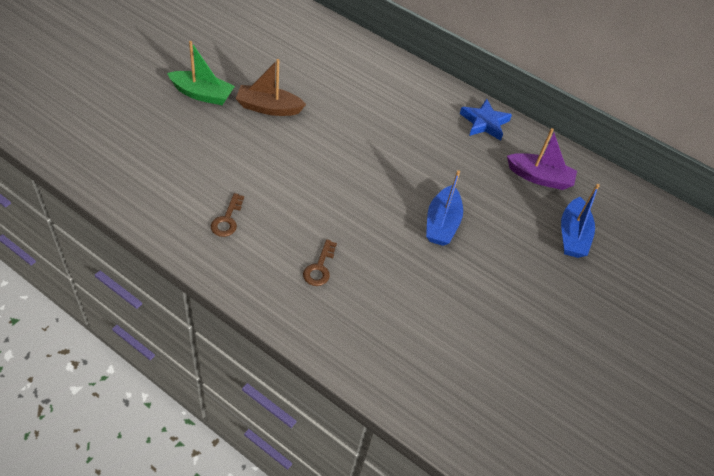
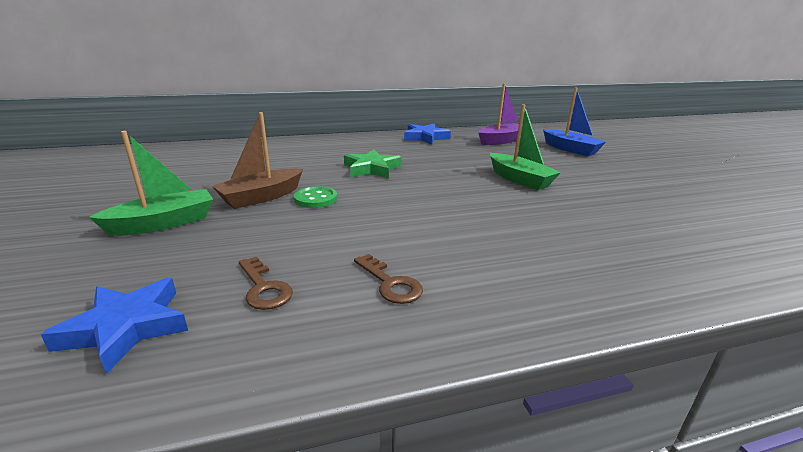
camera: 45 degrees left, 25 degrees down
brown key [303,239,337,286] -> brown key moved to [239,257,293,310]
blue boat [426,170,463,246] -> green boat [490,104,561,190]
none -> blue star [41,278,188,374]
none -> green button [294,186,337,208]
none -> green star [344,149,402,179]

